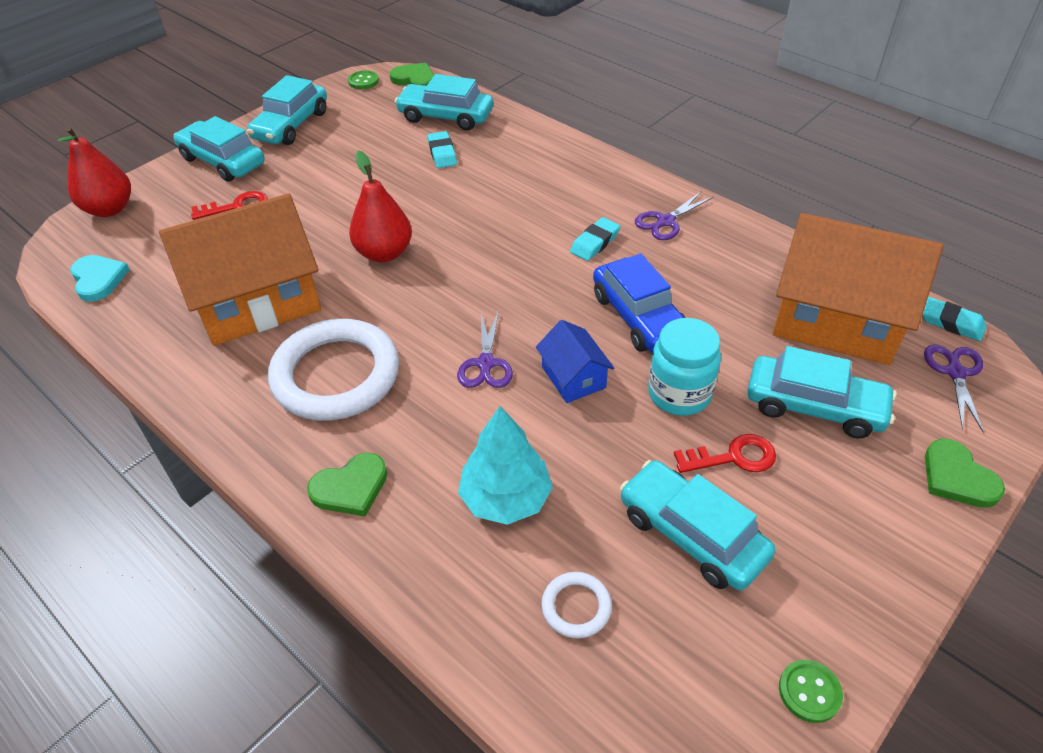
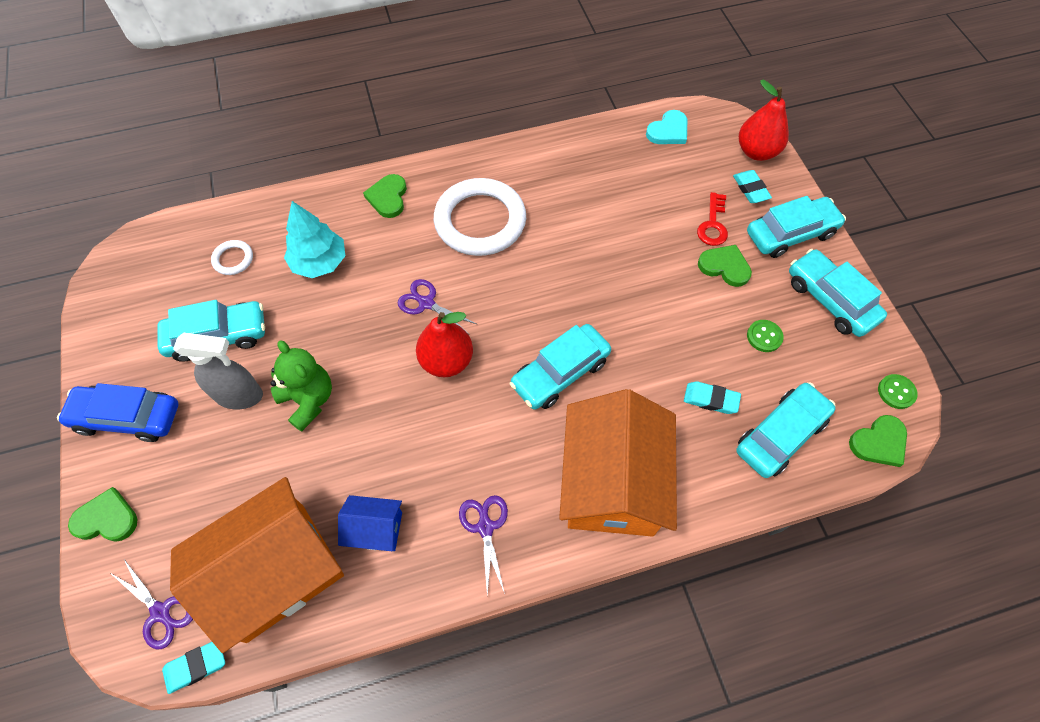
camera: 120 degrees right, 15 degrees up
turquoise heart [70,255,130,302] -> turquoise heart turned 45 degrees counterclockwise [646,110,687,144]
orange house [159,193,321,346] -> orange house moved to [559,389,677,537]
red pear [349,150,412,262] -> red pear moved to [416,312,473,377]
blue house [536,320,614,403] -> blue house moved to [338,495,402,551]
turquoise eraser [570,217,620,261] -> turquoise eraser moved to [733,170,772,203]
blue car [593,254,686,353] -> blue car moved to [57,383,179,442]
turquoise jar [648,318,721,416] -> green teddy bear [270,340,332,432]
red key [674,434,776,473] -> grey spray bottle [173,333,263,409]
turquoise car [747,346,897,439] -> turquoise car moved to [510,324,611,410]
green button [779,660,843,723] -> green button moved to [747,320,784,352]
none -> green heart [698,245,752,287]

